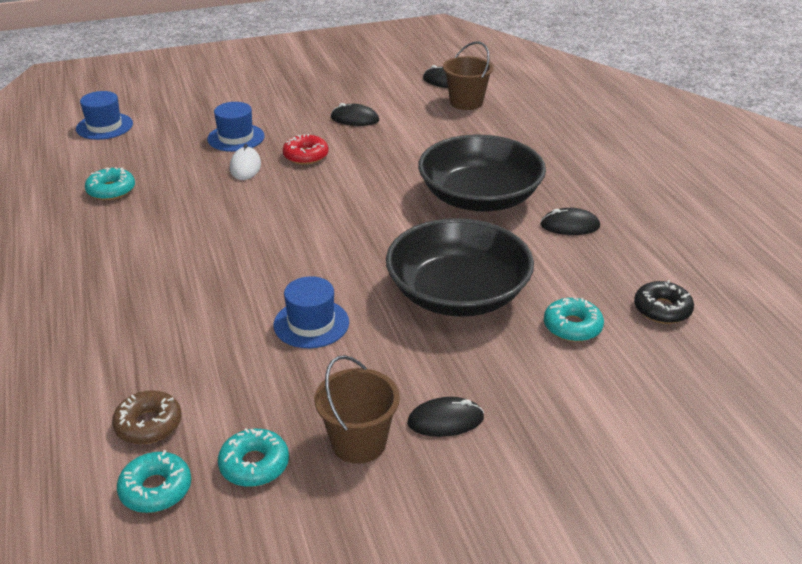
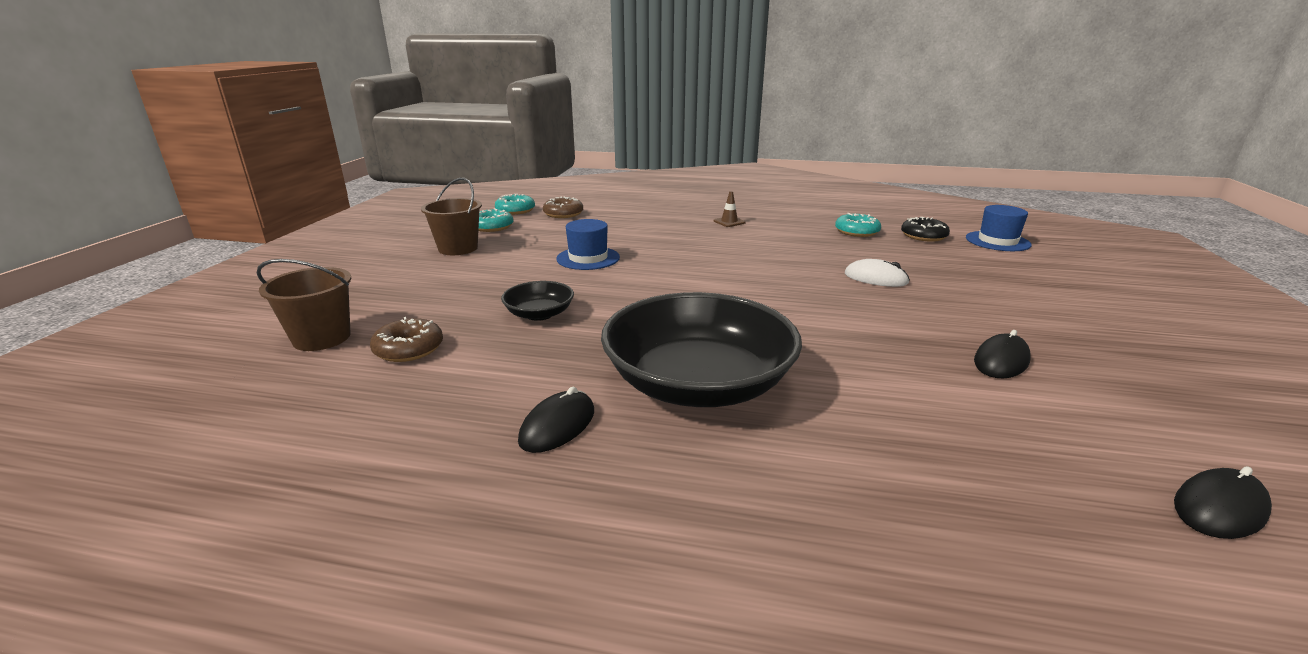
camera: 120 degrees right, 10 degrees down
blue hat [207,102,265,152] -> none
red donut [283,134,328,165] -> none
black bowl [386,218,534,317] -> black bowl [501,281,574,321], size x0.46
black mouse [407,397,484,437] -> none
brown bucket [443,41,494,110] -> brown bucket moved to [257,259,352,351]
turquoise donut [544,297,604,342] -> brown donut [370,317,443,362]
black donut [634,280,694,324] -> black donut moved to [901,217,950,242]
none -> brown traffic cone [714,191,746,227]

